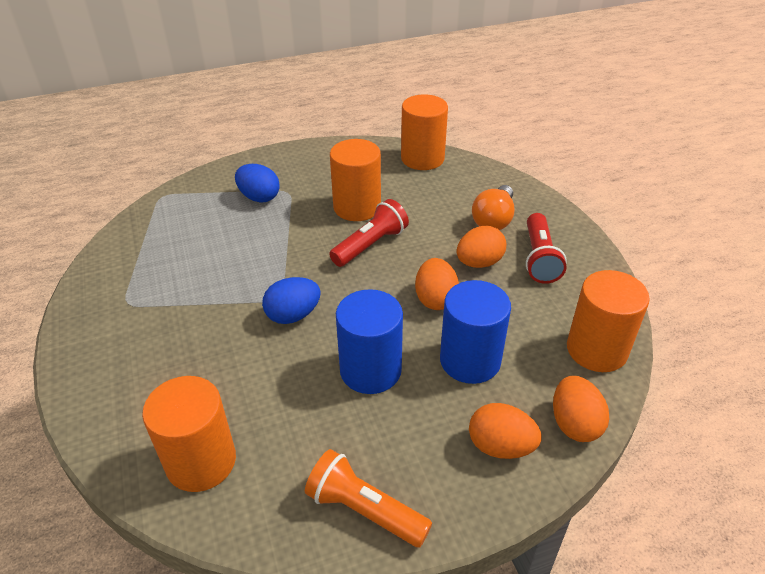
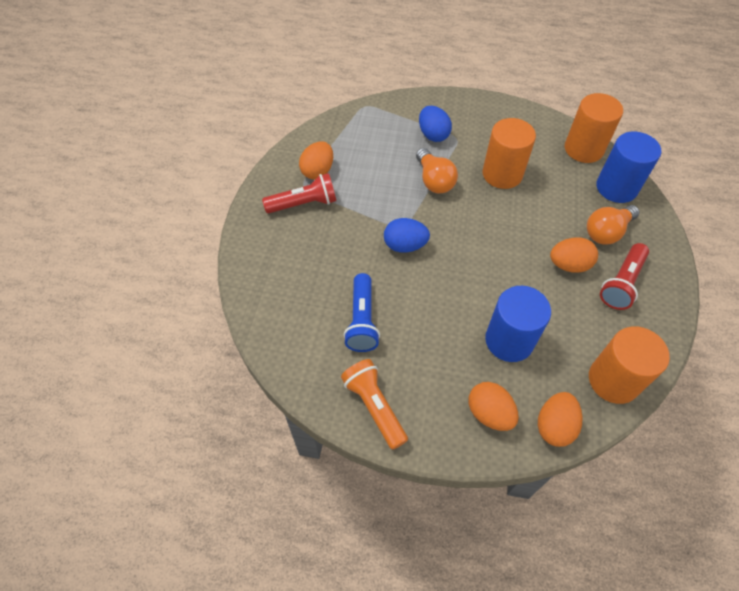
camera: 30 degrees right, 15 degrees up
orange cylinder [142,376,236,492] -> none
red flashlight [329,199,409,267] -> red flashlight moved to [262,173,336,213]
blue cylinder [336,289,403,394] -> blue cylinder moved to [597,132,661,203]
orange egg [415,258,459,310] -> orange egg moved to [299,142,333,179]
none -> blue flashlight [344,273,380,352]
none -> orange light bulb [416,148,458,193]

